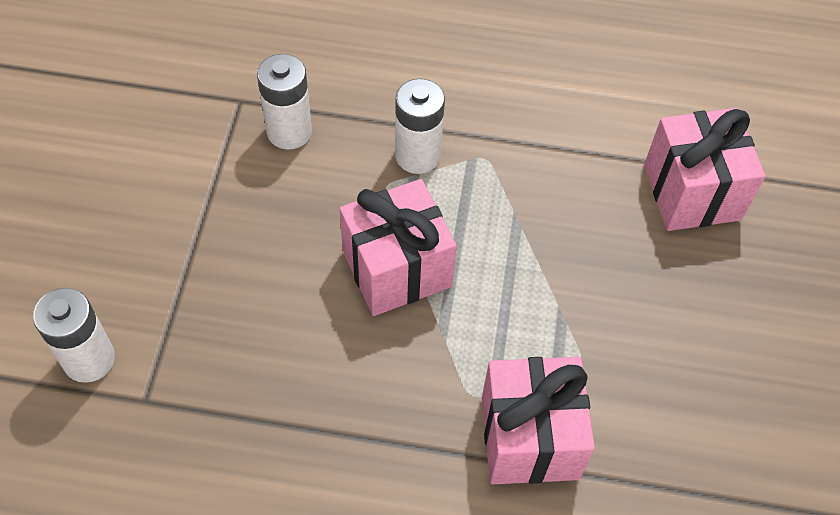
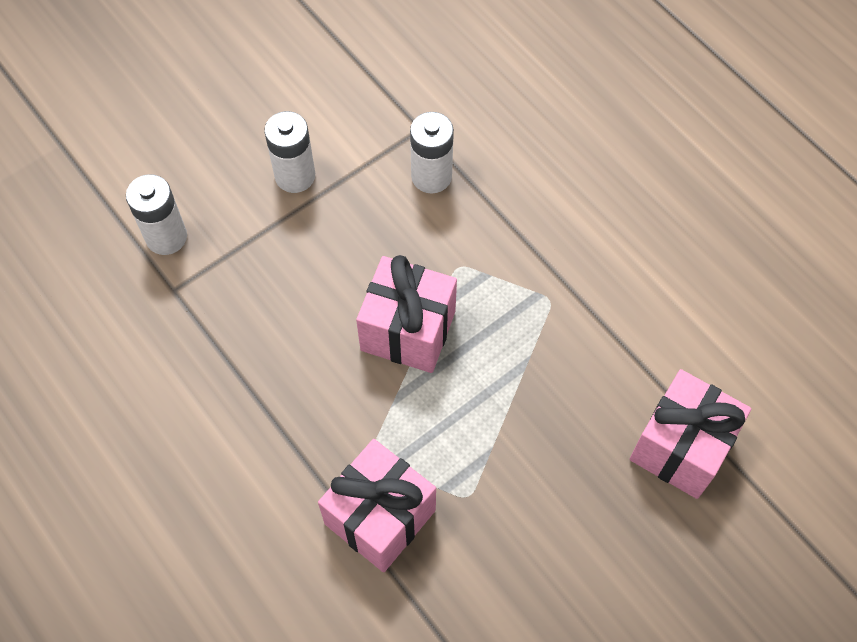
camera: 45 degrees right, 5 degrees up
white battery [395,78,445,174] -> white battery moved to [264,111,315,193]

